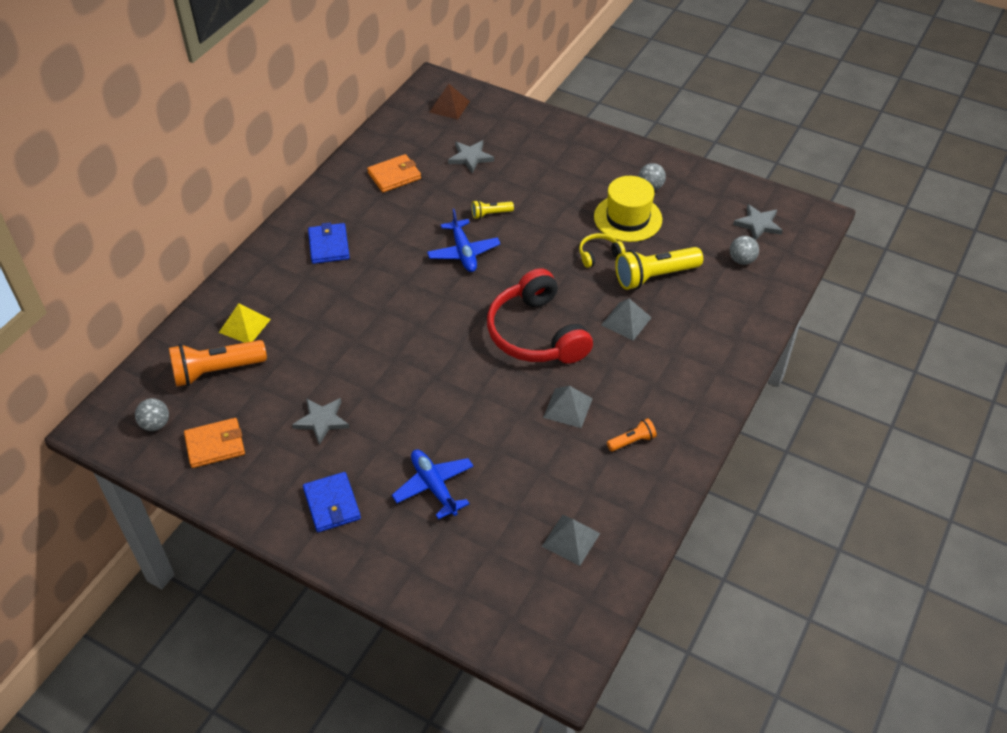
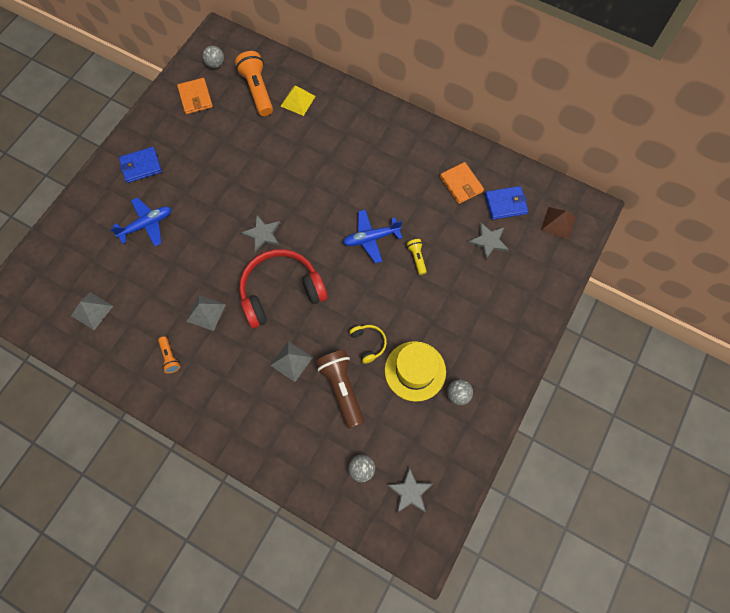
camera: 90 degrees right, 20 degrees up
grey star [292,398,349,445] -> grey star moved to [241,215,280,253]
blue wallet [308,222,350,264] -> blue wallet moved to [485,186,528,220]
yellow flashlight [615,247,703,290] -> brown flashlight [316,350,364,429]

